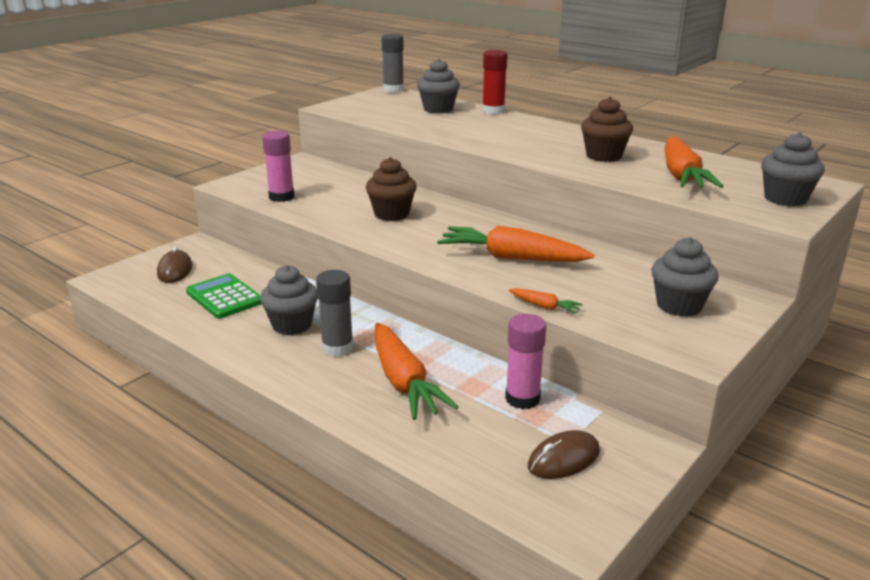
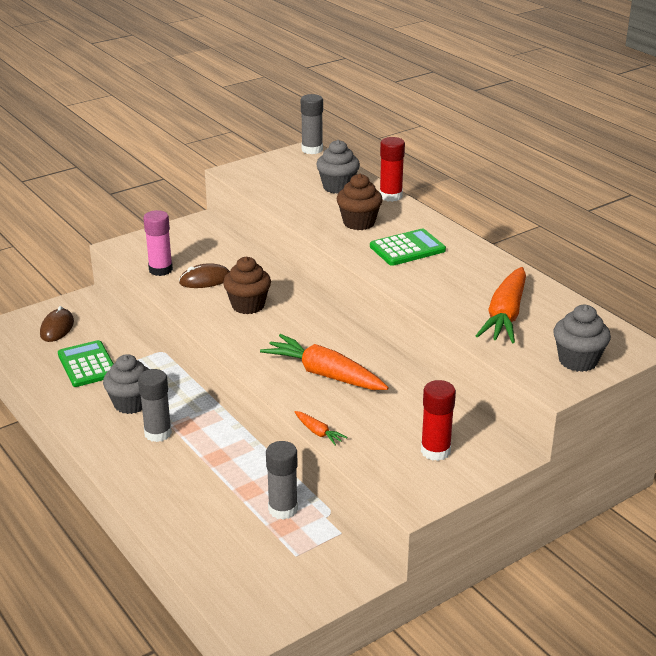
camera: 15 degrees right, 5 degrees up
orange carrot [375,323,458,420] -> none
pink glue stick [505,314,546,409] -> grey glue stick [266,441,298,519]
brown mouse [528,430,600,479] -> brown mouse moved to [179,263,230,288]
brown cupcake [581,97,633,162] -> brown cupcake moved to [337,174,383,230]
grey cupcake [651,237,719,317] -> red glue stick [421,380,456,461]
none -> green calculator [370,229,446,266]

